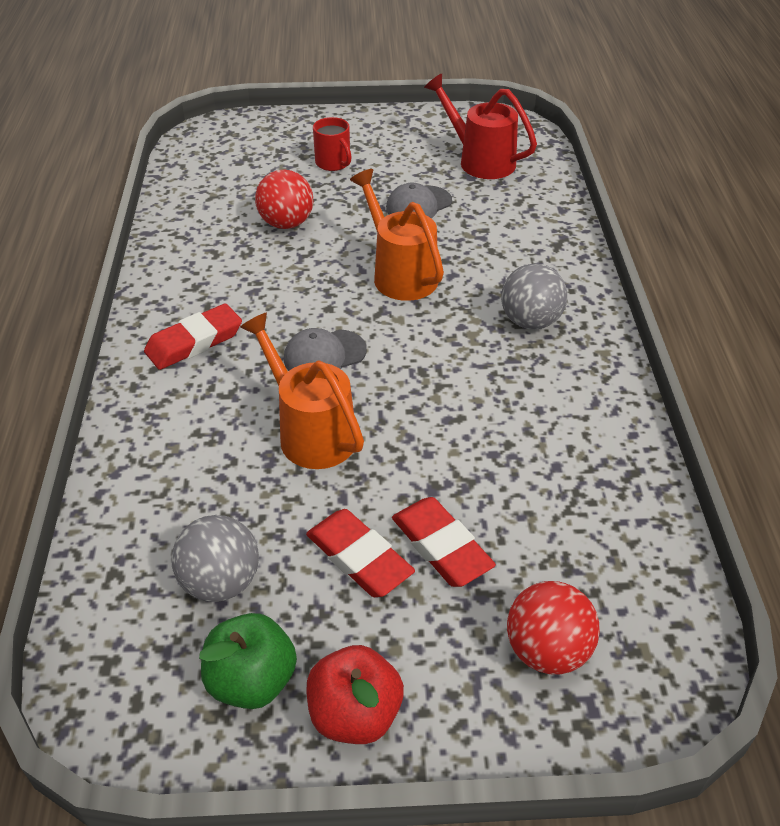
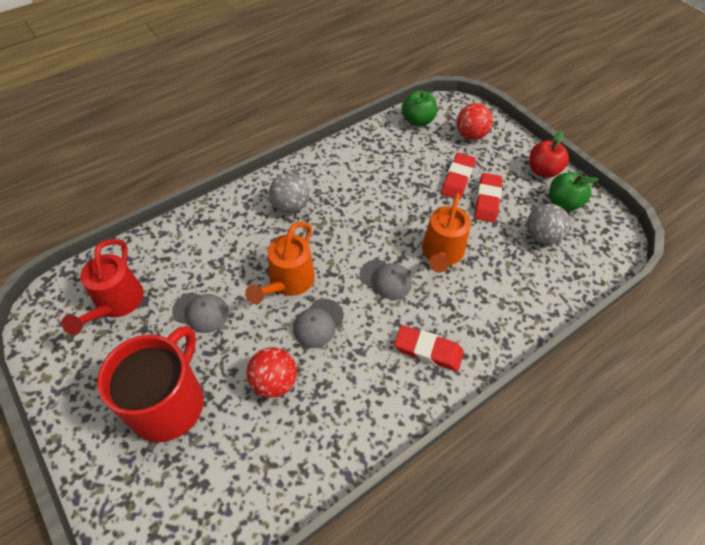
camera: 125 degrees left, 10 degrees up
red mug [313,117,352,171] -> red mug [97,326,204,442], size x2.20
none -> grey cap [293,299,344,348]
none -> green apple [402,90,437,126]

